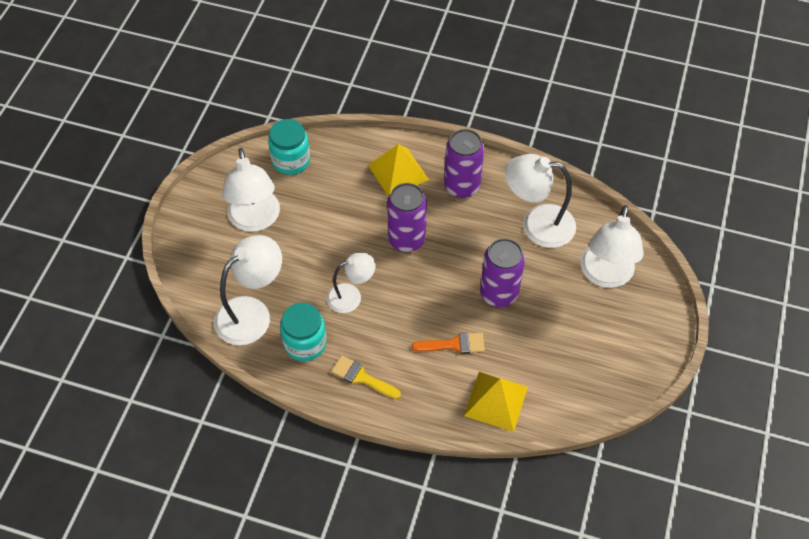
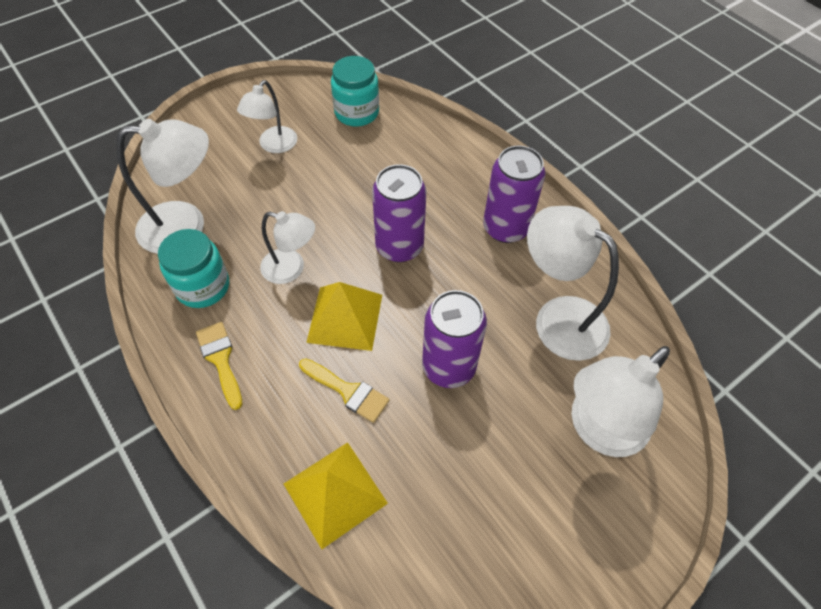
camera: 35 degrees right, 0 degrees up
white lamp [222,148,280,232] -> white lamp [237,80,297,153], size x0.62
yellow pyramid [368,144,429,196] -> yellow pyramid moved to [306,282,382,351]
orange brush [412,333,485,354] -> yellow brush [299,358,390,423]

